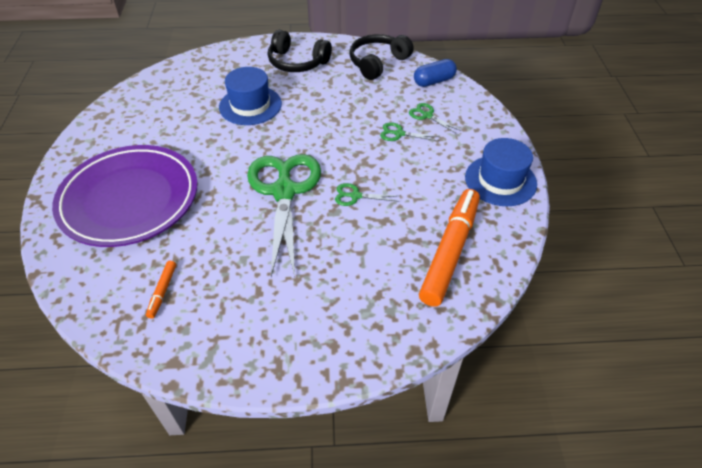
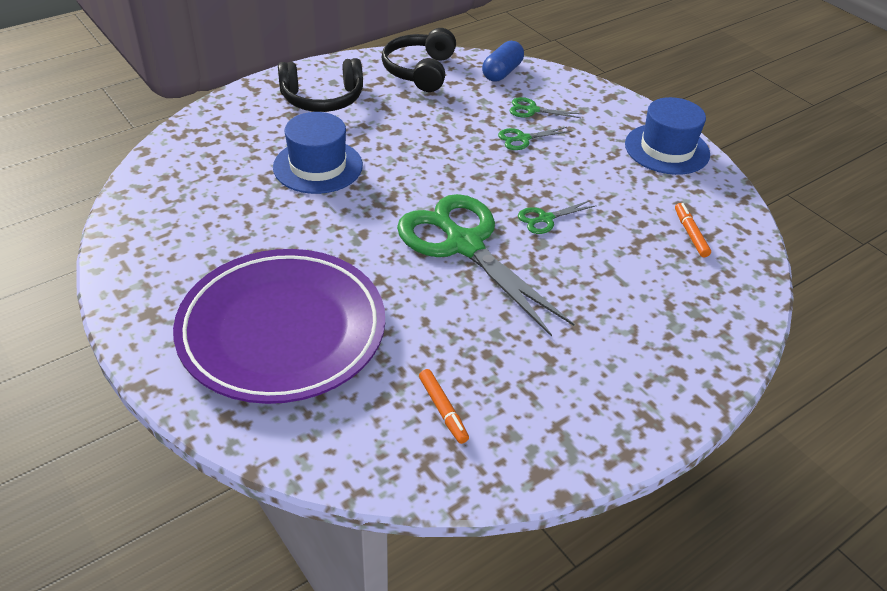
camera: 35 degrees left, 5 degrees down
orange marker [419,189,480,307] -> orange marker [675,203,711,257], size x0.42

